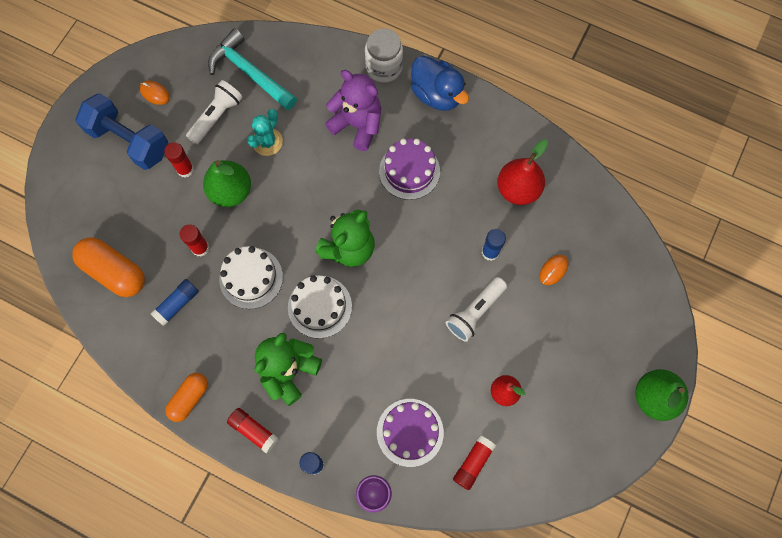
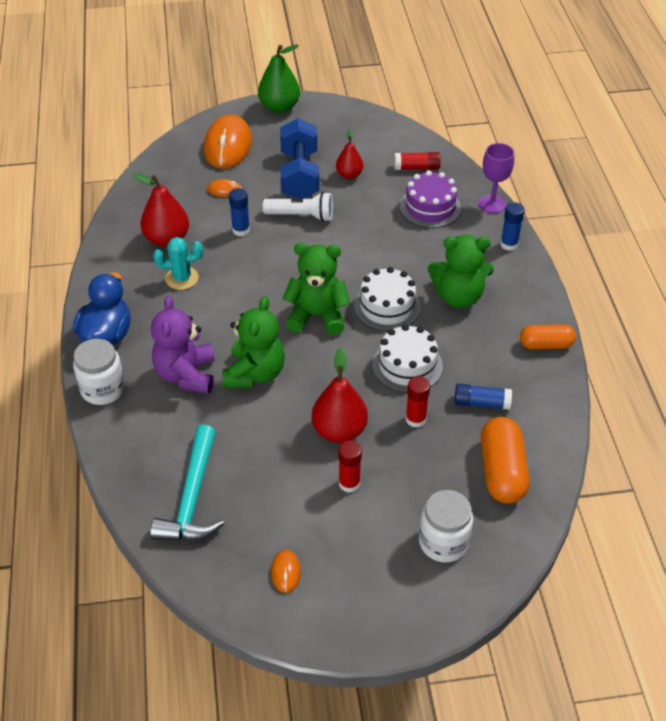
camera: 125 degrees left, 25 degrees down
blue dumbbell [76,93,169,170] -> blue dumbbell moved to [280,118,319,199]
white flashlight [186,80,243,144] -> none
green pear [203,160,251,207] -> red pear [312,347,368,443]
red glue stick [227,408,278,454] -> none
turquoise cactus [247,109,283,156] -> turquoise cactus moved to [153,237,203,290]
purple cake [379,139,440,200] -> none
none -> orange mouse [204,114,252,169]
none -> green teddy bear [223,296,285,388]
none -> white jar [419,490,473,562]

